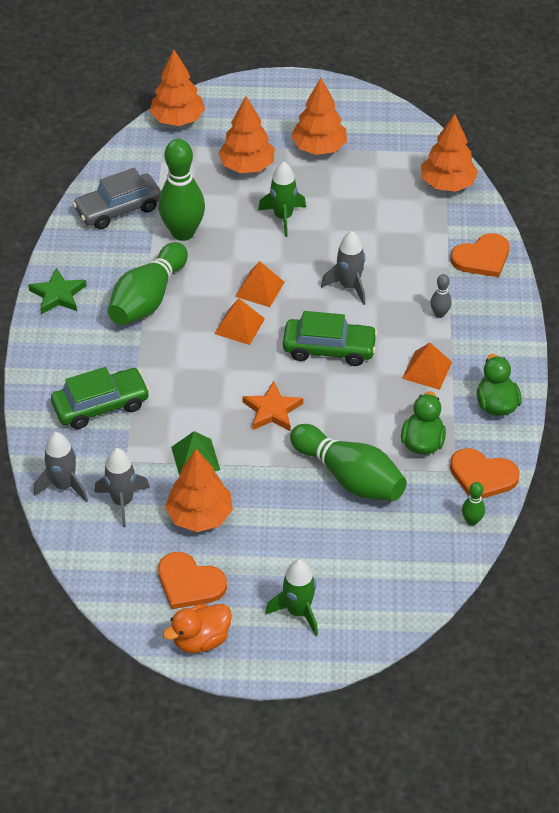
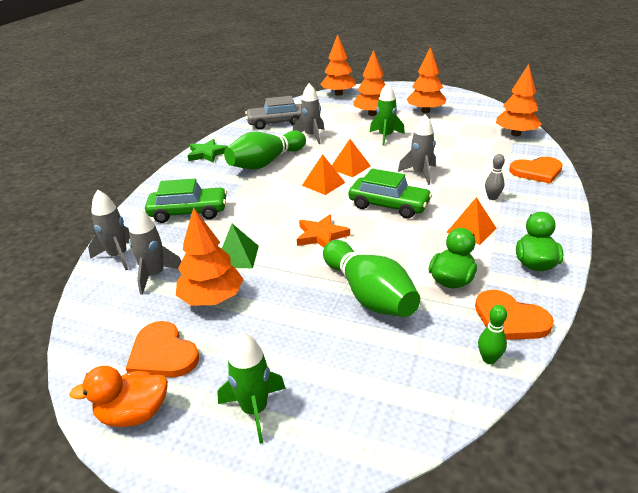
camera: 20 degrees right, 15 degrees down
green bowling pin [158,139,205,241] -> grey rocket [293,83,324,144]

